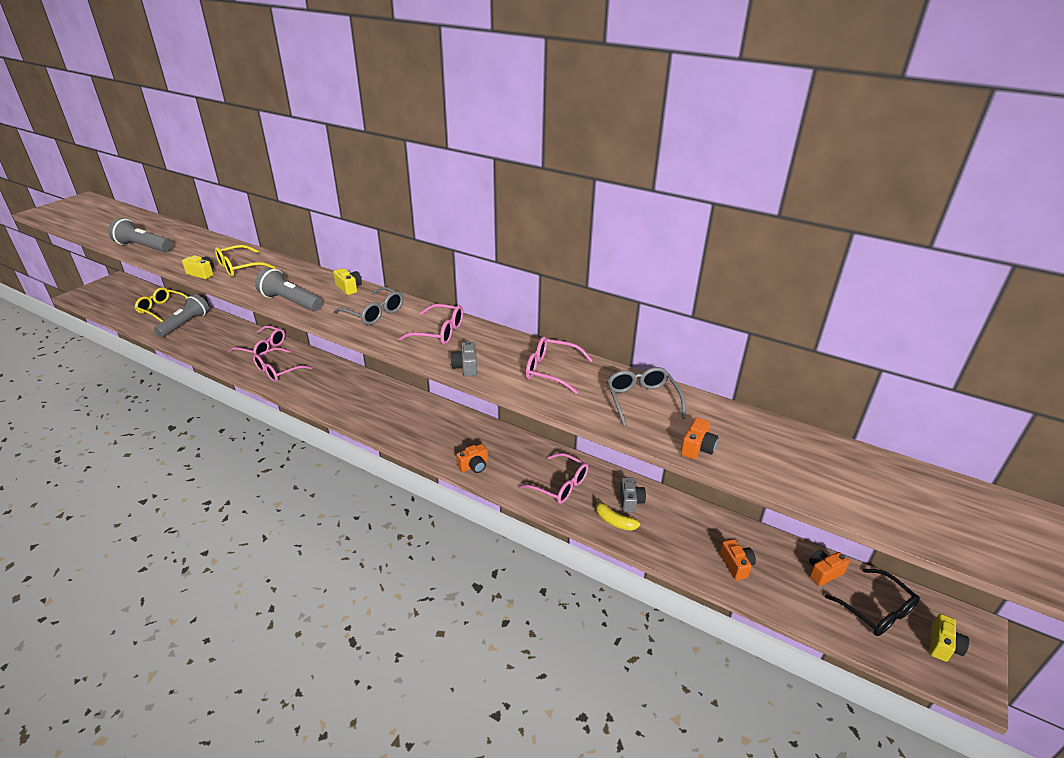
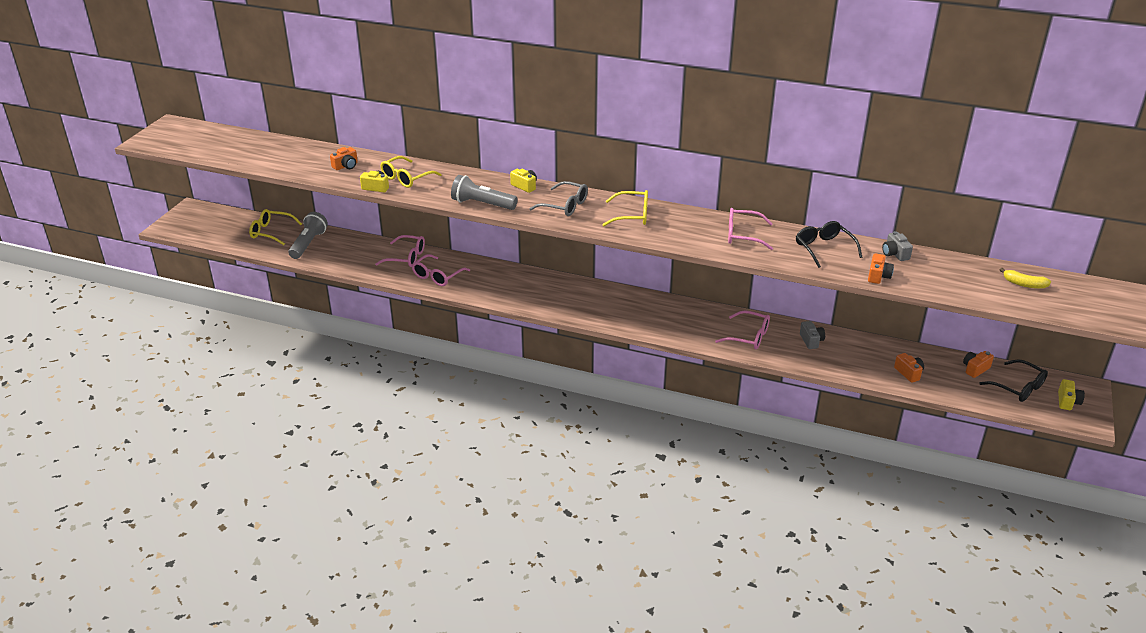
camera: 10 degrees left, 0 degrees up
grey flashlight [108,218,172,252] -> none
pink glasses [398,304,463,345] -> yellow glasses [602,190,648,226]
grey camera [451,341,477,376] -> grey camera moved to [882,231,913,261]
orange camera [456,444,488,473] -> orange camera moved to [330,147,358,170]
yellow banana [595,498,640,531] -> yellow banana moved to [1000,268,1051,289]
grey glasses [607,367,686,426] -> black glasses [796,221,863,268]

